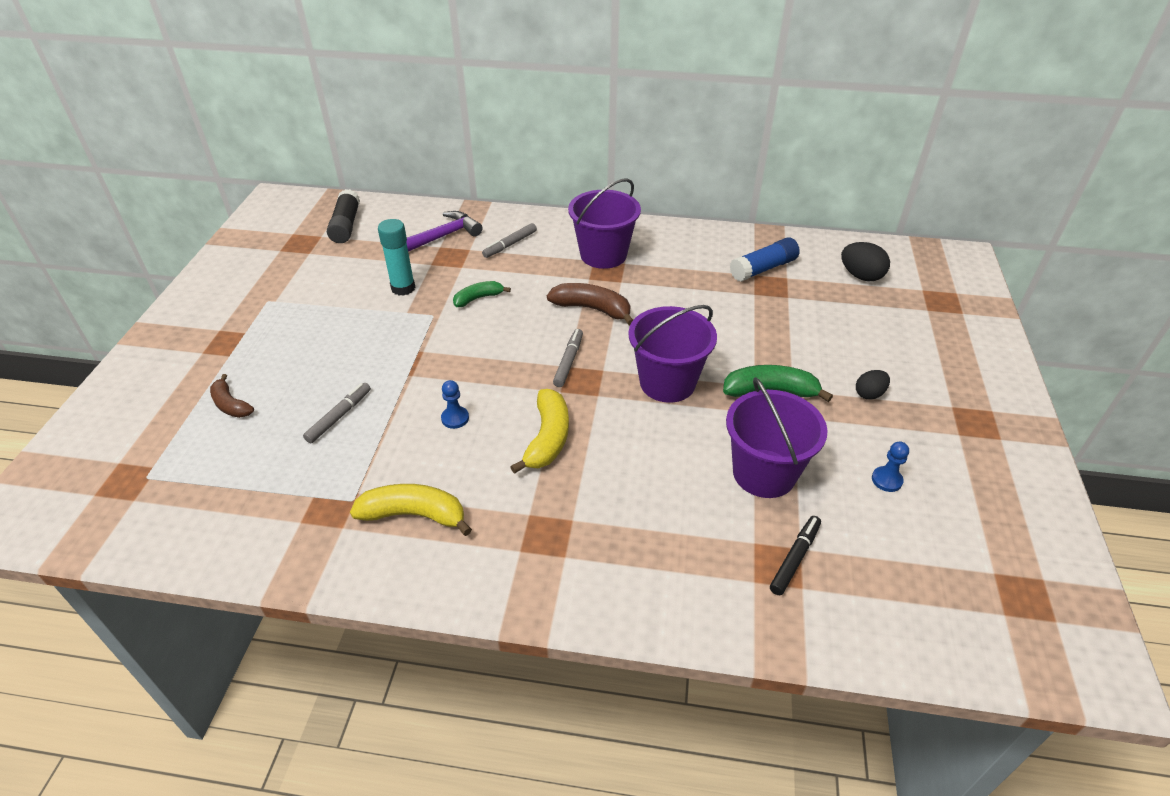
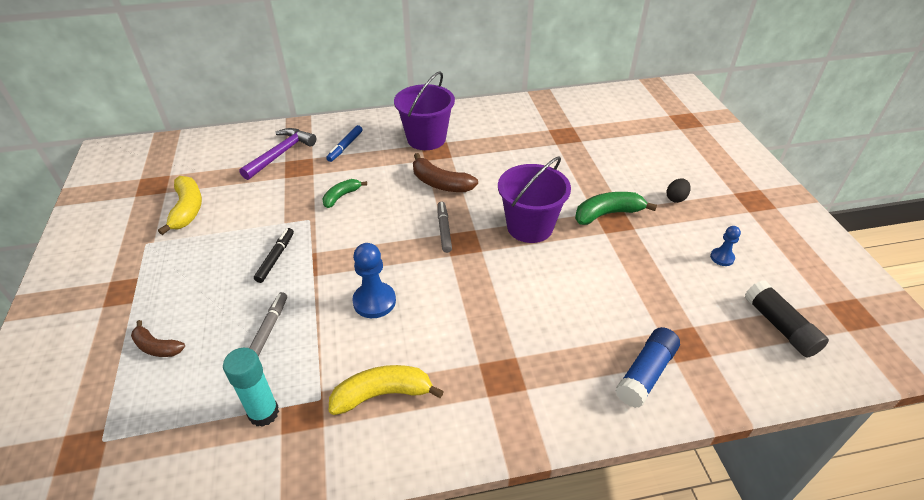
camera: 20 degrees left, 0 degrees up
black glue stick [327,189,360,243] -> black glue stick moved to [745,280,829,358]
turquoise glue stick [378,219,415,296] -> turquoise glue stick moved to [223,348,279,427]
blue pawn [441,380,469,429] -> blue pawn [352,243,396,318], size x1.75
grey marker [482,223,537,258] -> blue marker [326,125,363,162]
yellow banana [510,389,569,474] -> yellow banana moved to [158,176,202,235]
brown banana [547,283,633,326] -> brown banana turned 150 degrees counterclockwise [413,153,478,192]
purple bucket [726,377,828,498] -> none
blue glue stick [730,237,800,282] -> blue glue stick moved to [615,327,680,408]
black marker [770,516,821,595] -> black marker moved to [254,228,294,283]
black egg [841,242,890,281] -> none

